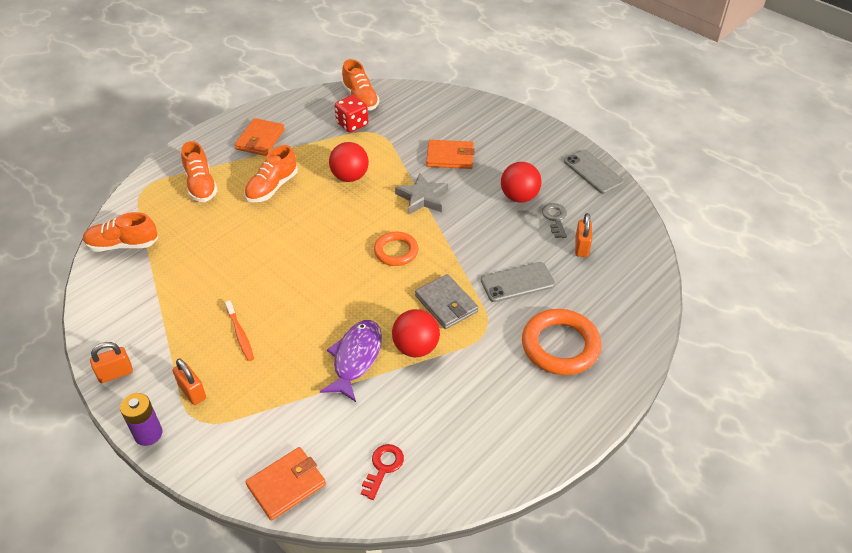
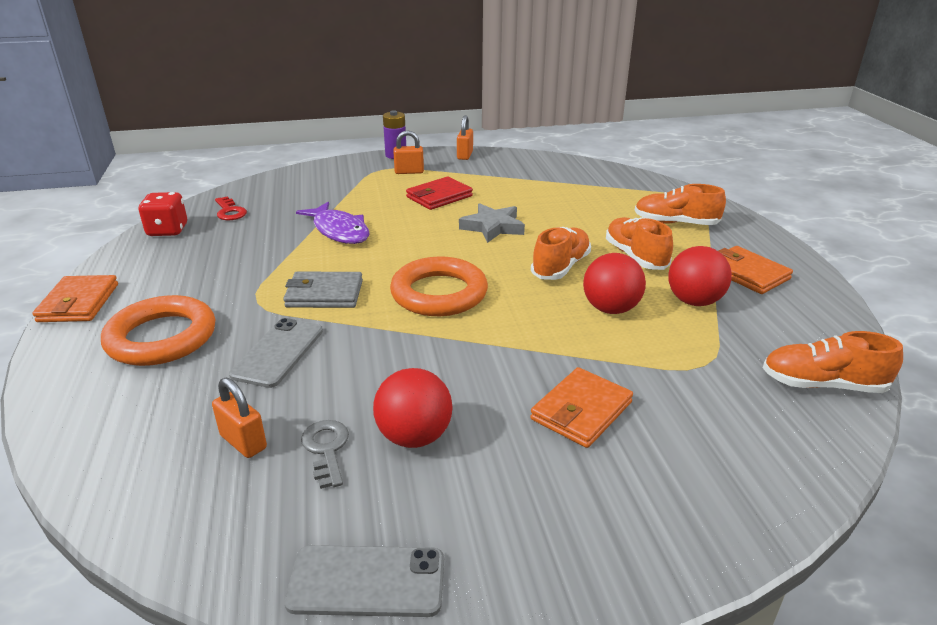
camera: 125 degrees right, 15 degrees down
orange shoe [83,212,158,252] -> orange shoe moved to [531,227,591,280]
orange toothbrush [225,300,254,361] -> red wallet [406,177,473,210]
orange wallet [246,447,326,521] -> orange wallet moved to [32,275,118,322]
red dice [334,95,368,132] -> red dice moved to [138,192,187,236]
orange ring [374,232,418,266] -> orange ring [390,257,488,316], size x1.60
red ball [392,309,440,357] -> red ball moved to [668,246,732,306]
grey star [395,173,448,215] -> grey star moved to [459,203,525,243]
grey key [542,203,567,238] -> grey key turned 135 degrees counterclockwise [301,420,349,489]

